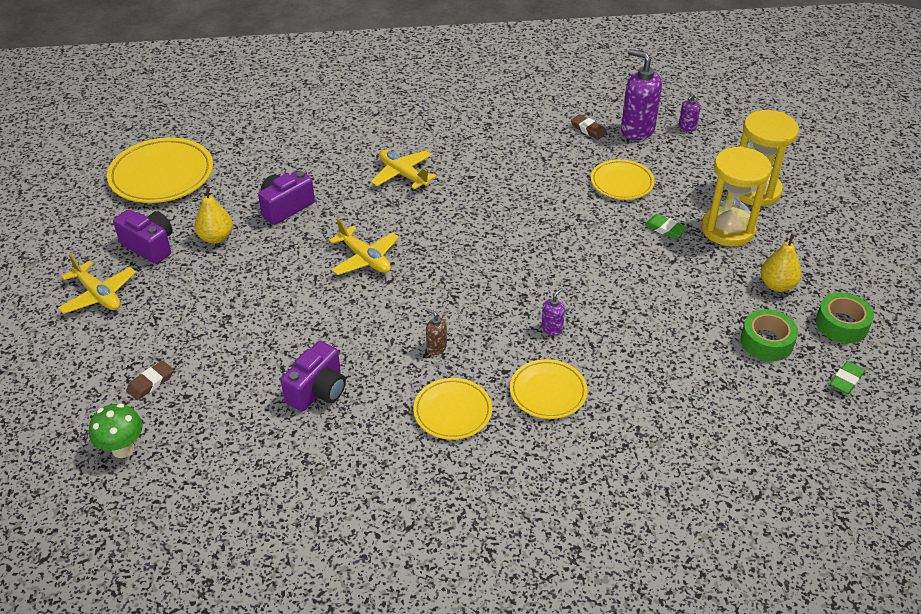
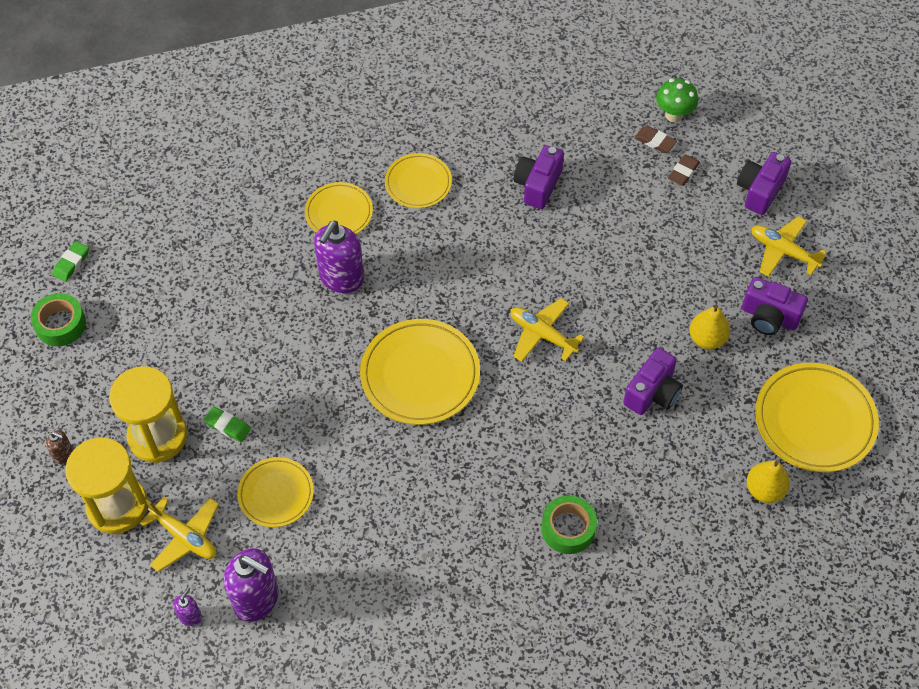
camera: 170 degrees right, 15 degrees up
yellow plane [371,150,437,190] -> yellow plane moved to [140,497,219,572]
brown soap dispenser [425,308,447,355] -> brown soap dispenser moved to [46,430,73,464]
purple soap dispenser [541,288,565,336] -> purple soap dispenser [314,221,364,293], size x2.15
brown eraser [571,114,607,140] -> brown eraser moved to [634,126,677,153]
green tape [740,309,798,361] -> green tape moved to [541,495,597,554]
yellow pear [761,234,801,292] -> yellow pear moved to [747,460,790,503]
none -> yellow plate [360,319,480,425]
none -> purple camera [737,152,791,215]

